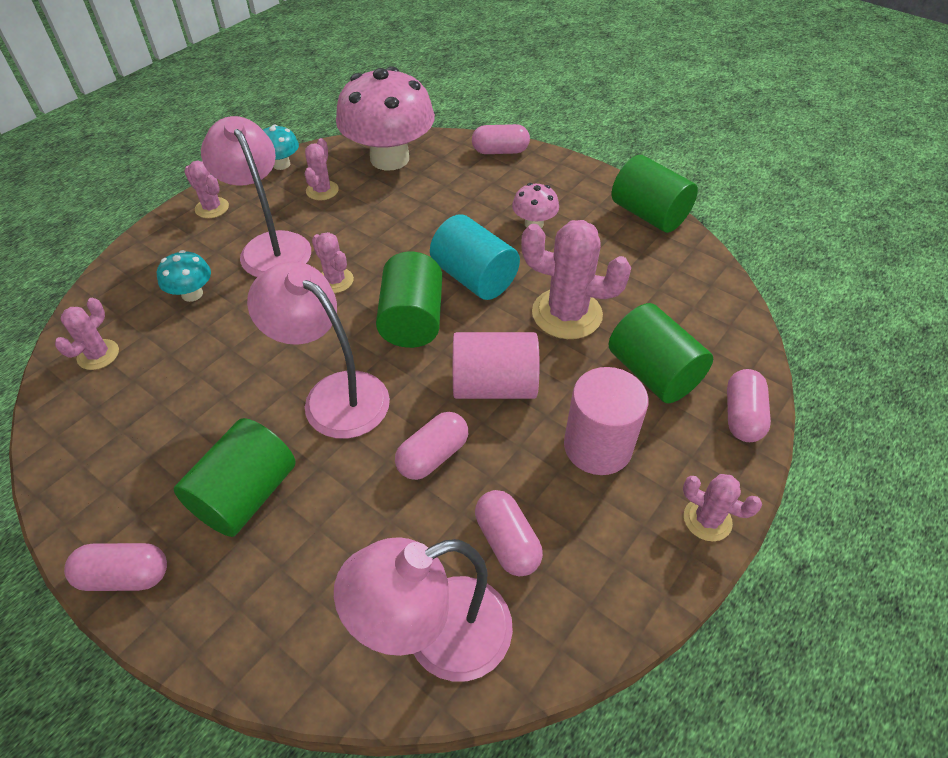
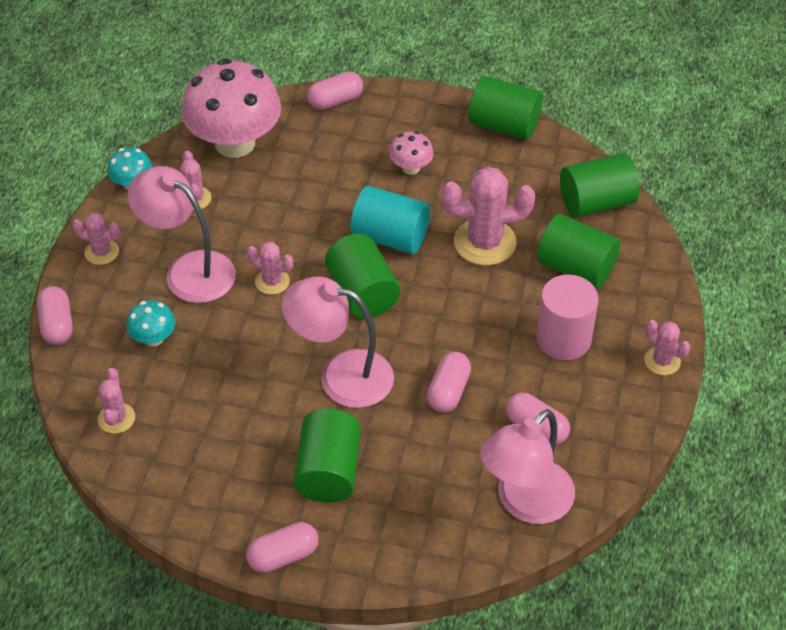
camera: 25 degrees left, 0 degrees up
pink cylinder [453,332,539,399] -> none
pink cactus [683,474,762,541] -> pink cactus turned 45 degrees clockwise [644,320,690,375]
pink capsule [727,369,771,442] -> pink capsule moved to [37,286,73,345]
none -> green cylinder [560,153,639,217]

